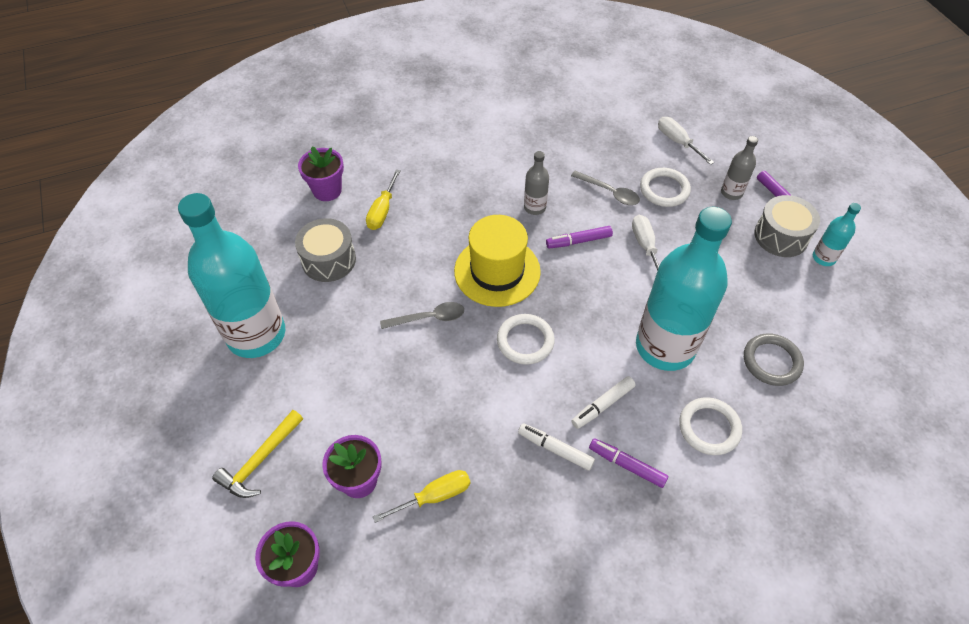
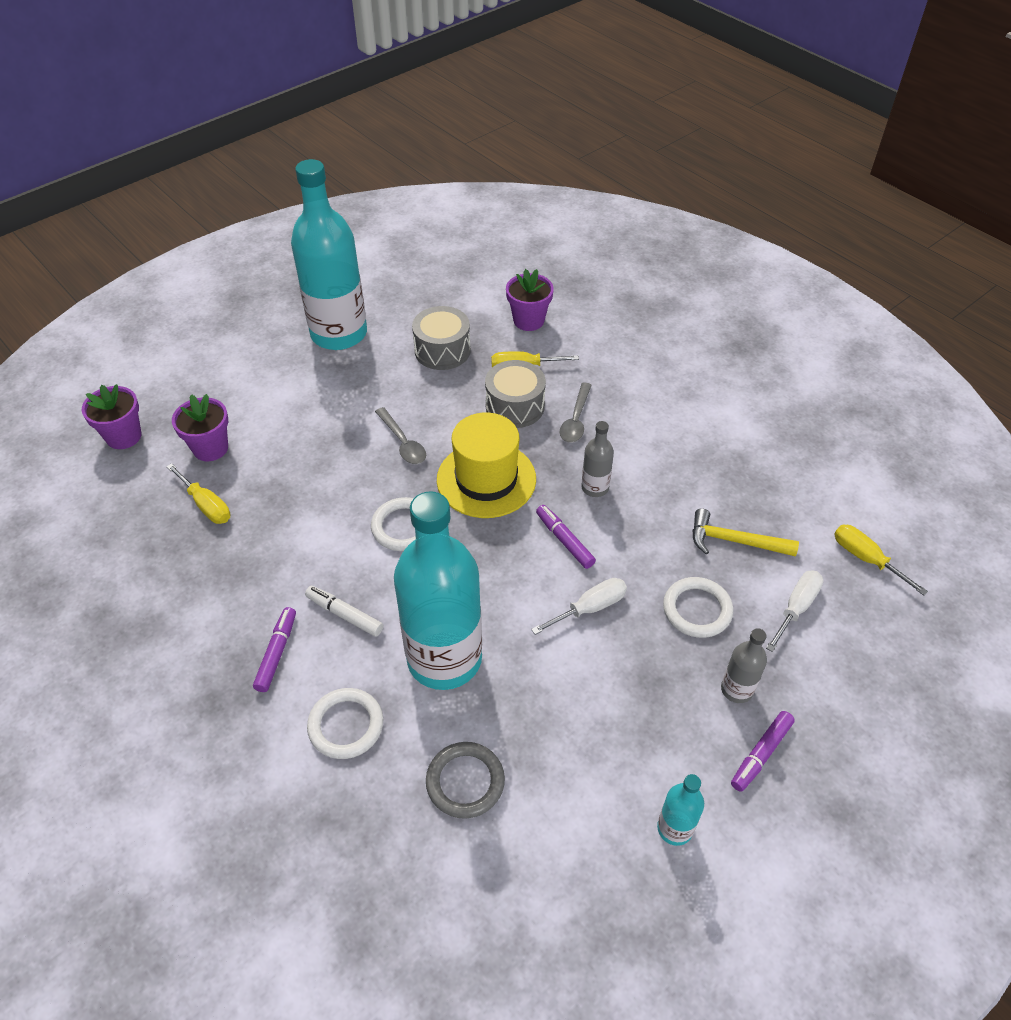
camera: 70 degrees right, 5 degrees down
yellow hammer [212,410,303,498] -> yellow hammer moved to [692,509,799,556]
white marker [518,423,595,471] -> none
grey spoon [571,171,640,205] -> grey spoon moved to [560,382,592,443]
grey drum [754,195,820,257] -> grey drum moved to [485,360,546,428]
none -> yellow screwdriver [834,525,928,596]

